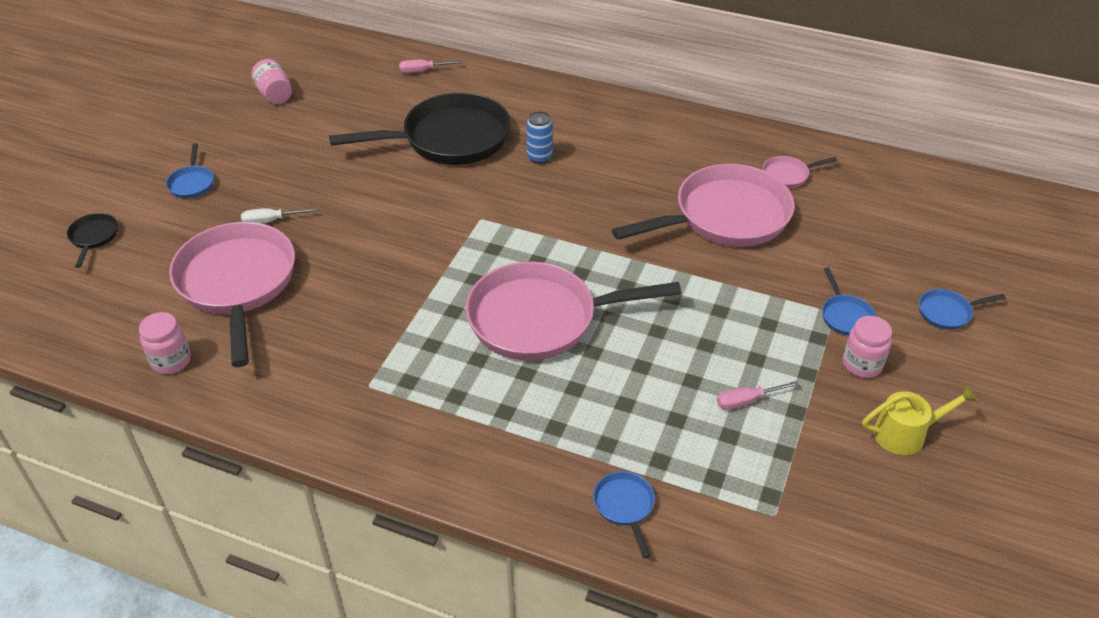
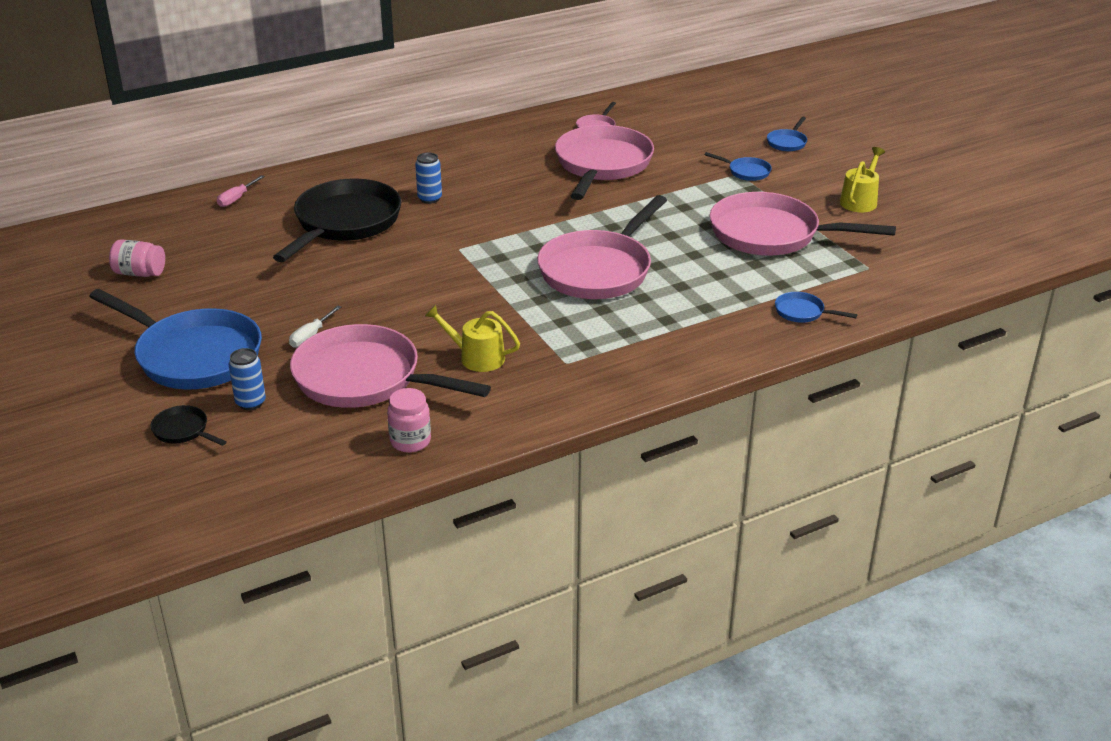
camera: 50 degrees left, 10 degrees down
blue pan [166,143,214,198] -> blue pan [89,289,262,389], size x2.40
pink screwdriver [717,381,799,410] -> pink pan [710,192,896,256]
pink jar [842,316,892,378] -> none
none -> blue can [229,348,266,410]
none -> yellow watering can [425,305,520,372]

